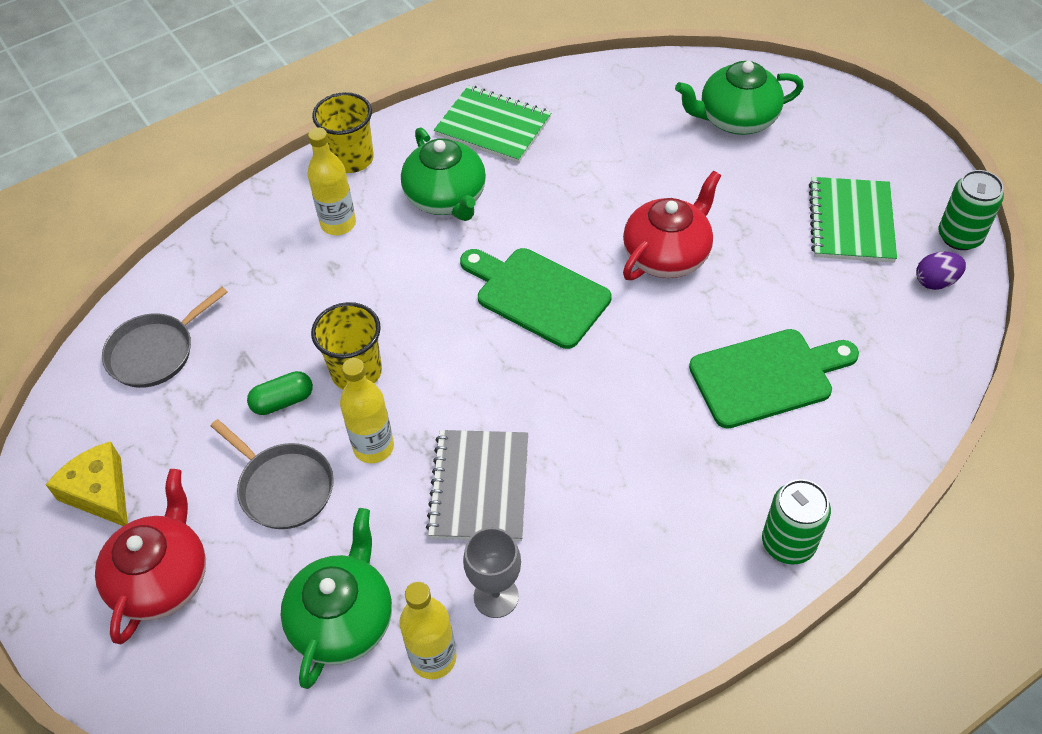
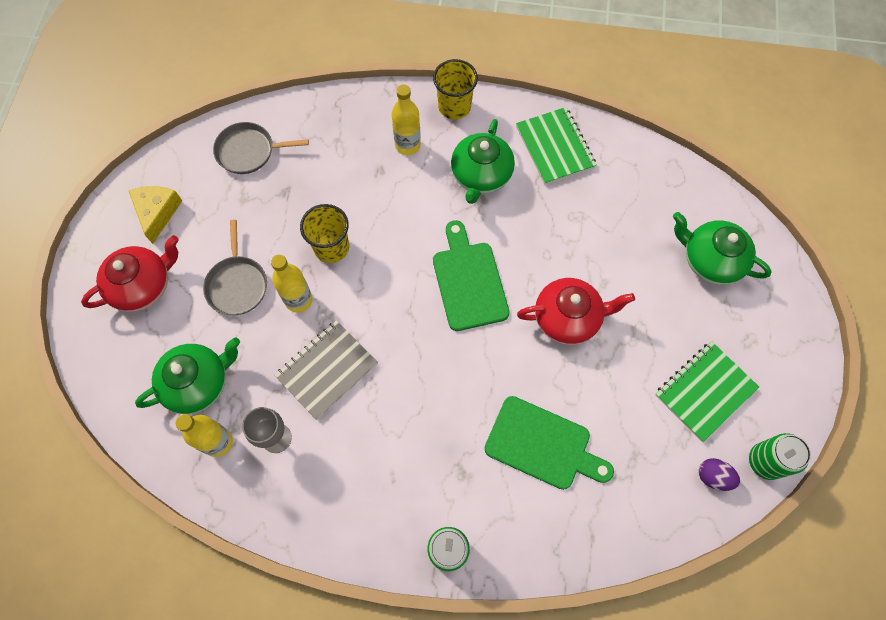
camera: 40 degrees right, 15 degrees up
green capsule [247,371,313,415] -> none

